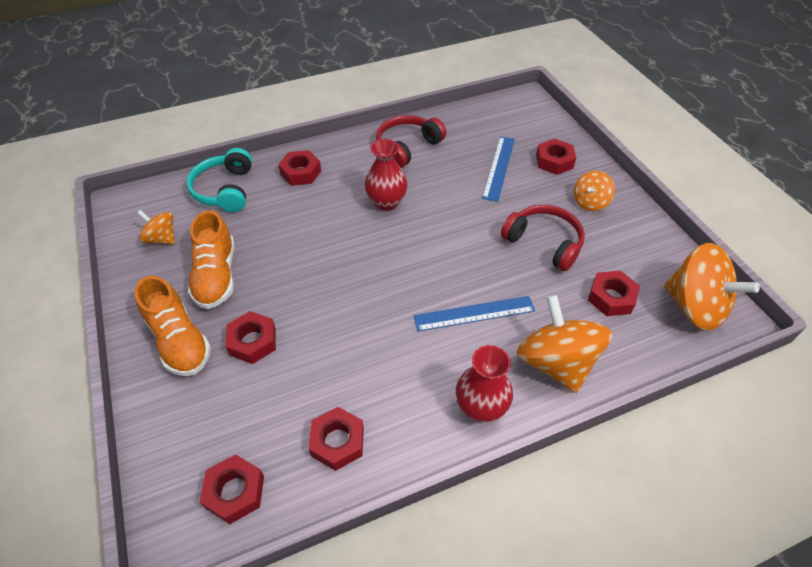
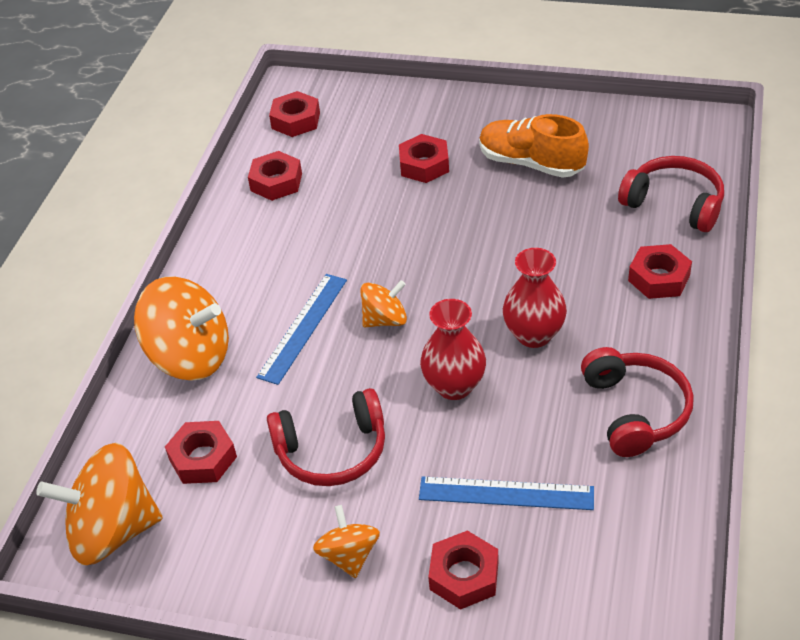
camera: 130 degrees right, 5 degrees down
orange shoe [135,276,211,376] -> none
orange spinning top [137,210,175,244] -> orange spinning top moved to [360,280,407,327]
turquoise headphones [186,148,252,212] -> red headphones [618,156,724,232]
red vase [456,345,513,422] -> red vase moved to [420,299,486,400]
blue ruler [482,136,515,202] -> blue ruler turned 45 degrees counterclockwise [419,476,594,510]

